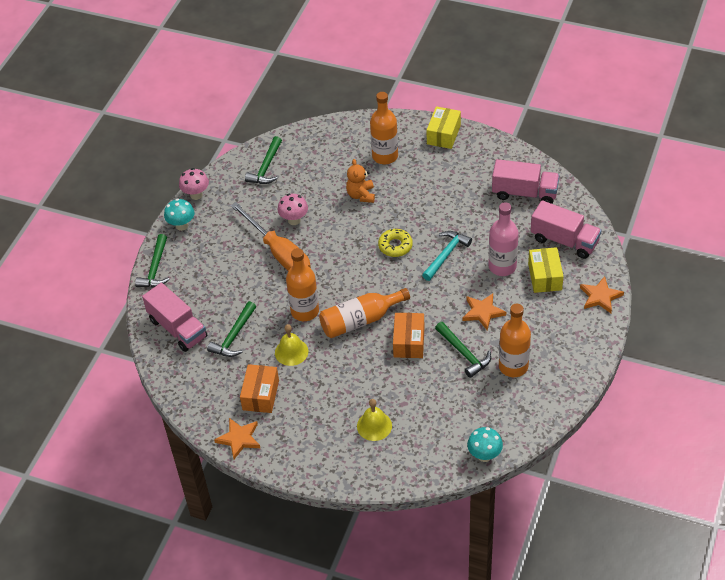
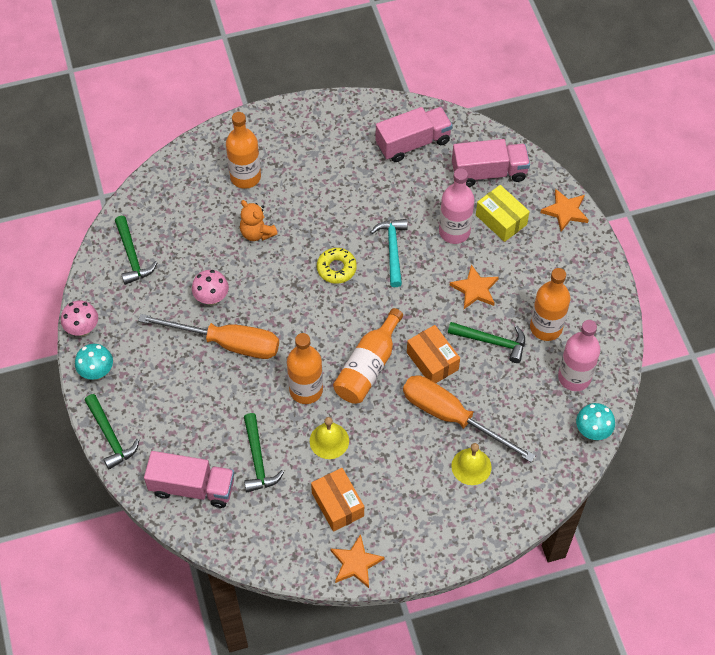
camera: 40 degrees left, 10 degrees up
yellow box [427,106,461,149] -> none
none -> orange screwdriver [403,375,536,462]
none -> pink bottle [558,320,600,391]

